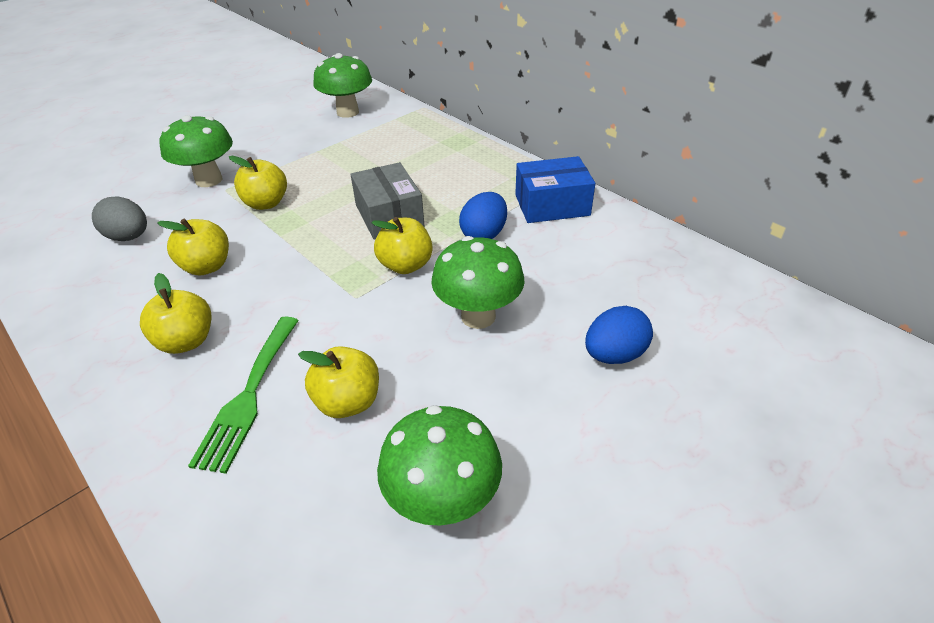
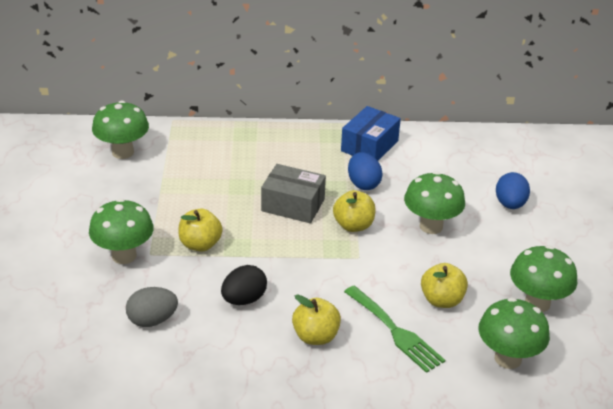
camera: 50 degrees left, 5 degrees down
yellow apple [157,218,229,275] -> black egg [221,265,267,305]
none -> green mushroom [478,297,550,369]

